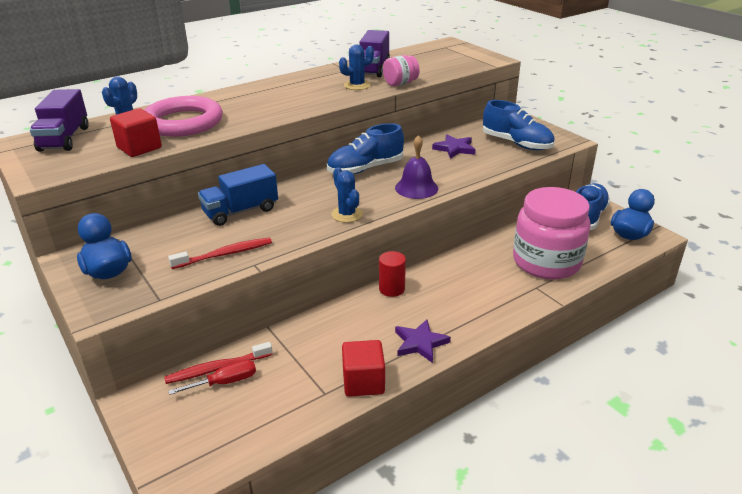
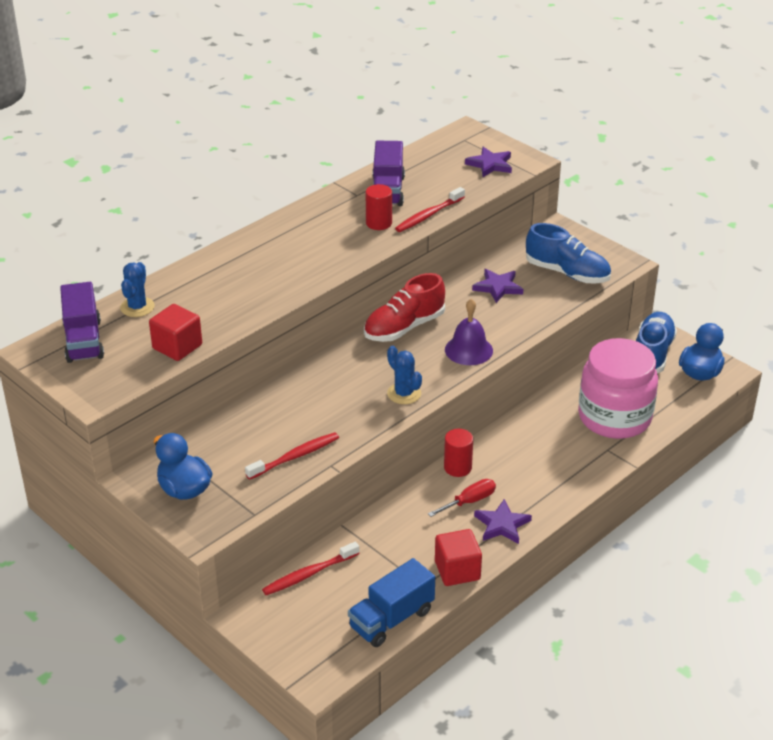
camera: 10 degrees left, 5 degrees up
pink ring [144,96,223,137] -> none
red screwdriver [169,360,256,395] -> red screwdriver moved to [428,479,496,517]
blue truck [198,164,278,226] -> blue truck moved to [348,558,435,647]
blue shoe [327,123,404,174] -> red shoe [364,273,445,342]
blue cactus [339,45,374,90] -> red cylinder [366,184,392,230]
pink jar [383,55,419,86] -> red toothbrush [395,187,465,232]
none -> purple star [465,147,512,177]

